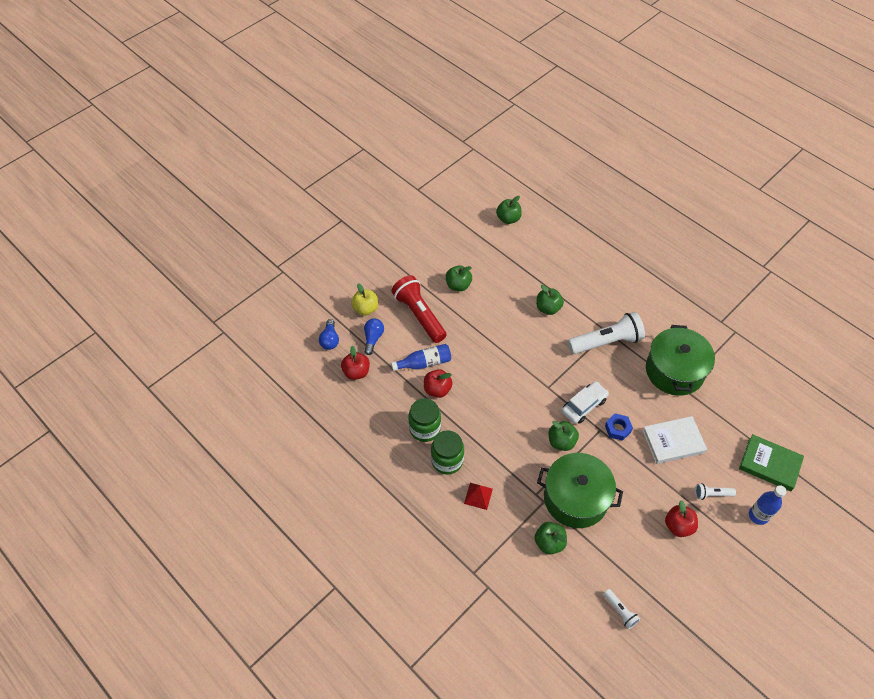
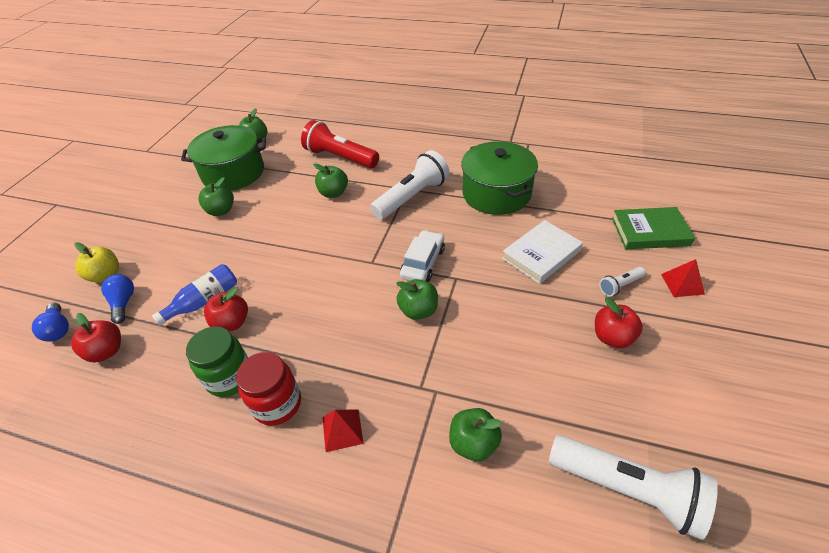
camera: 25 degrees left, 10 degrees down
red flashlight [391,275,447,343] -> red flashlight moved to [301,120,379,168]
green jar [431,430,464,474] -> red jar [236,352,301,426]
green pot [537,453,623,528] -> green pot moved to [181,125,266,191]
white flashlight [604,589,640,629] -> white flashlight [549,435,718,540], size x2.16
blue nut [605,413,633,441] -> none
blue bottle [749,485,787,525] -> red pyramid [661,259,705,297]

